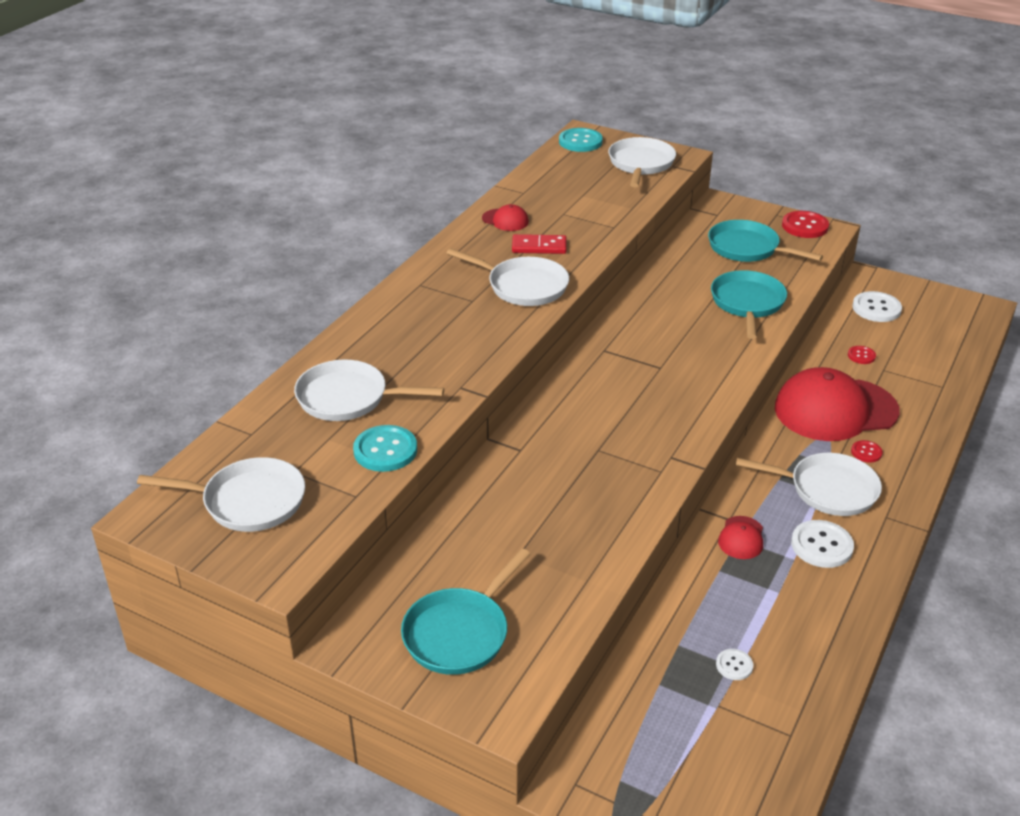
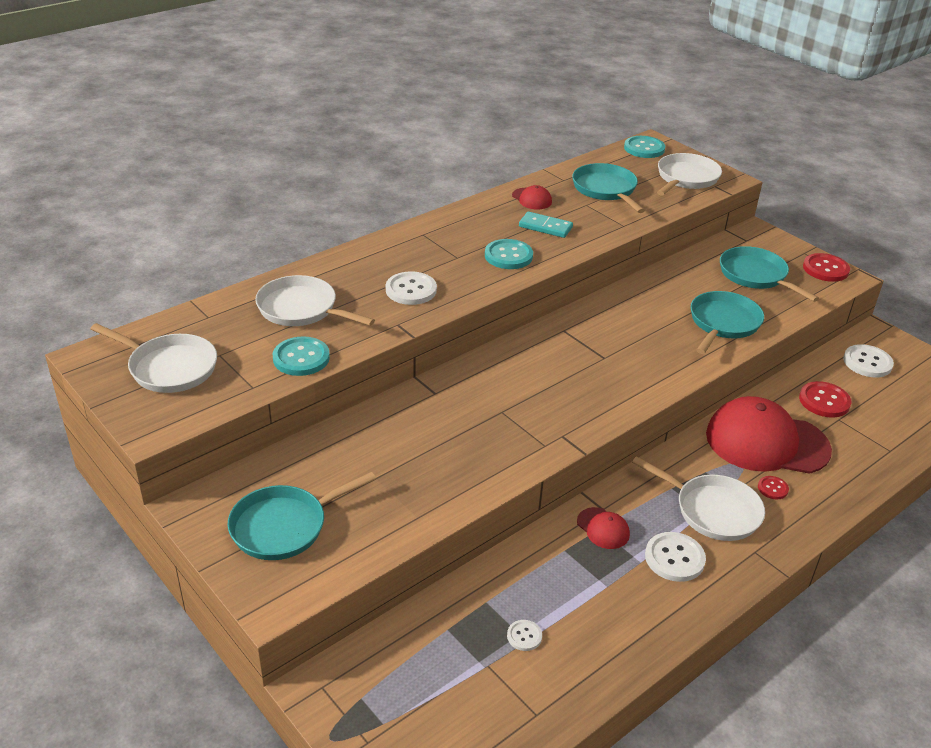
camera: 20 degrees right, 0 degrees up
white pan [446,248,569,306] -> turquoise button [485,239,533,269]
red domino [512,234,567,254] -> turquoise domino [519,212,573,238]
red cap [718,516,763,559] -> red cap turned 75 degrees counterclockwise [577,507,630,549]
red button [848,346,876,364] -> red button [799,381,851,418], size x1.84
none -> white button [386,271,437,305]
none -> turquoise pan [572,163,645,213]

